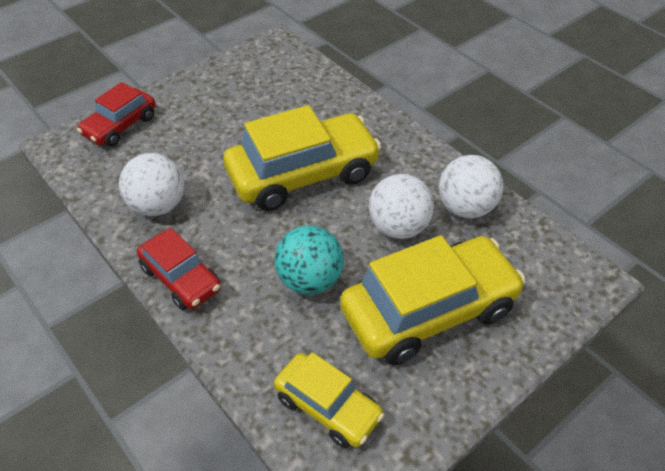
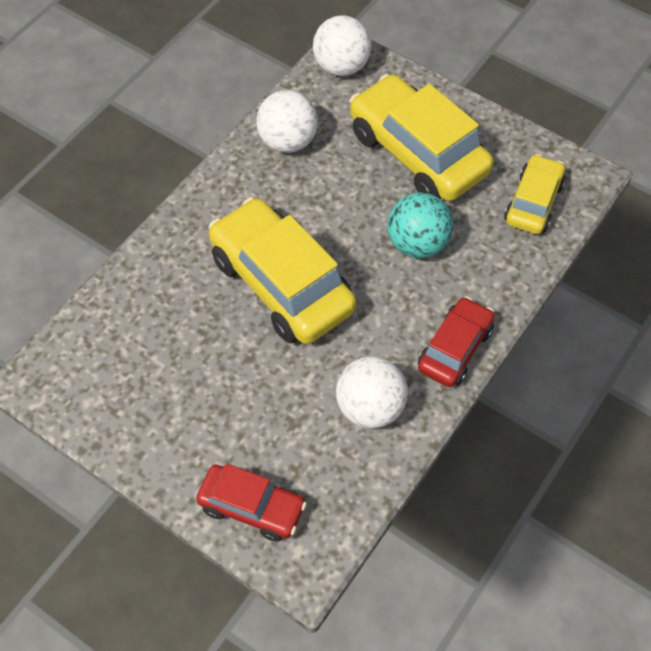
camera: 105 degrees left, 10 degrees up
white ball [369,174,434,239] -> white ball moved to [313,15,371,76]

